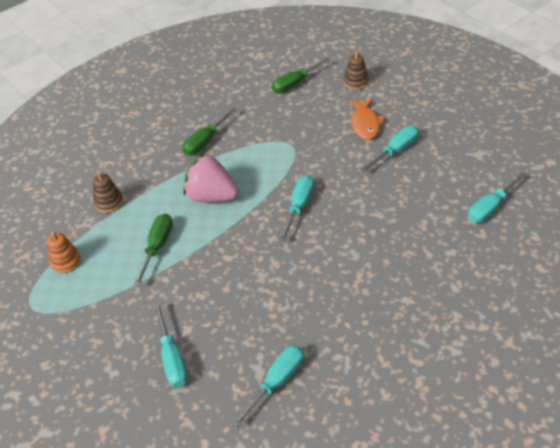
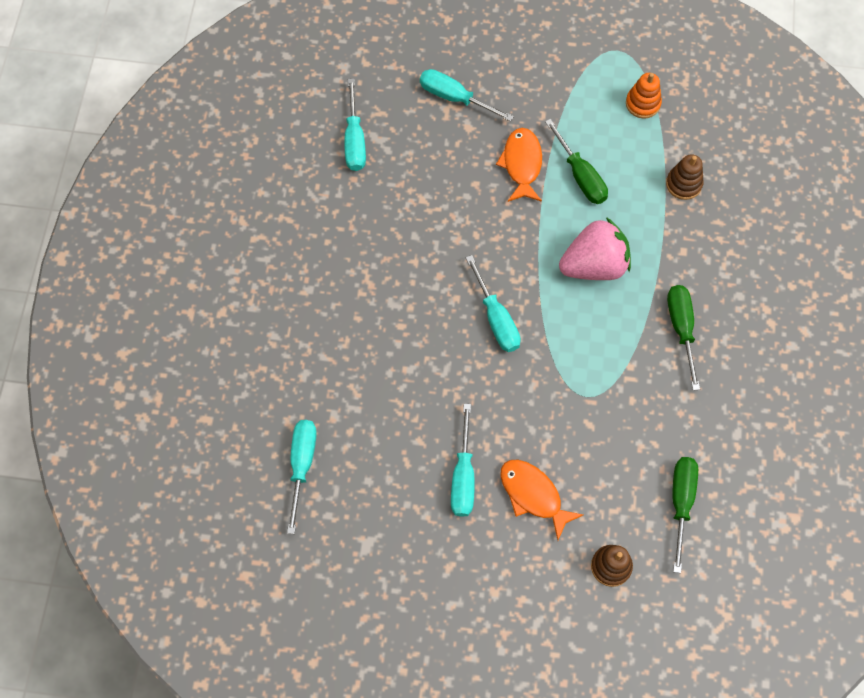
camera: 135 degrees right, 20 degrees up
none -> orange fish [496,128,542,202]

